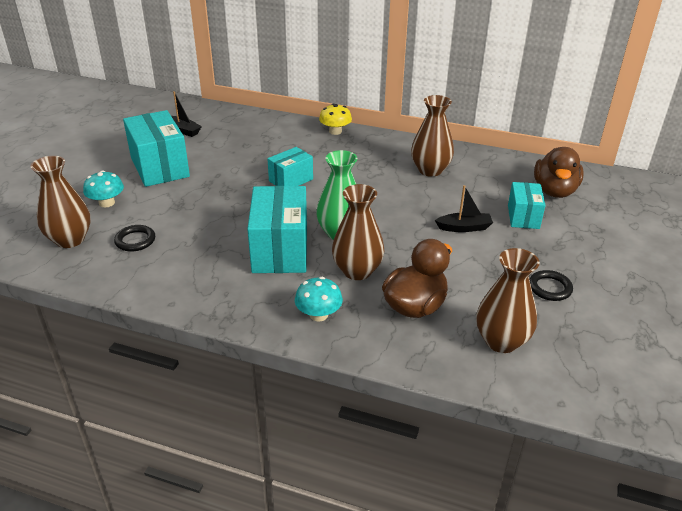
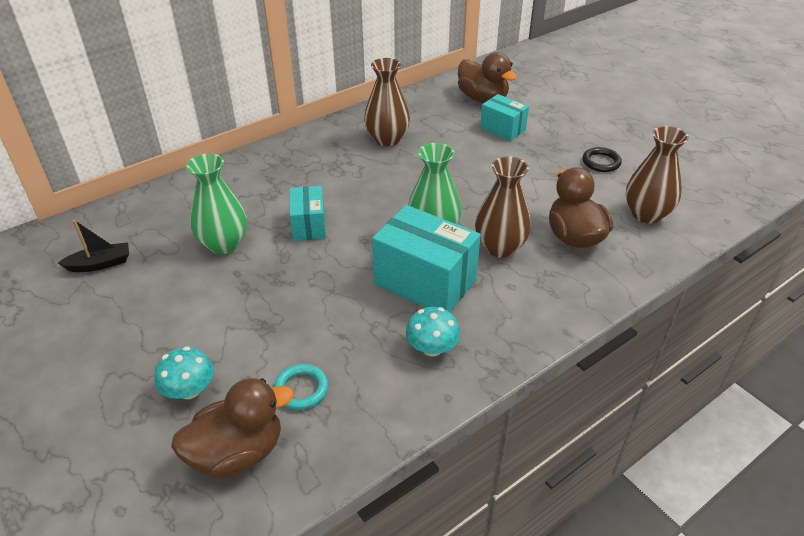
camera: 55 degrees left, 5 degrees up
brown vase [30,156,91,248] -> brown duck [171,378,294,479]
black ring [114,225,155,252] -> turquoise ring [274,364,328,410]
turquoise box [123,110,190,187] -> none
turquoise mushroom [295,277,343,322] -> turquoise mushroom moved to [406,307,460,356]
yellow mushroom [319,104,352,135] -> none
black boat [435,185,493,232] -> none
none -> green vase [186,153,247,254]

